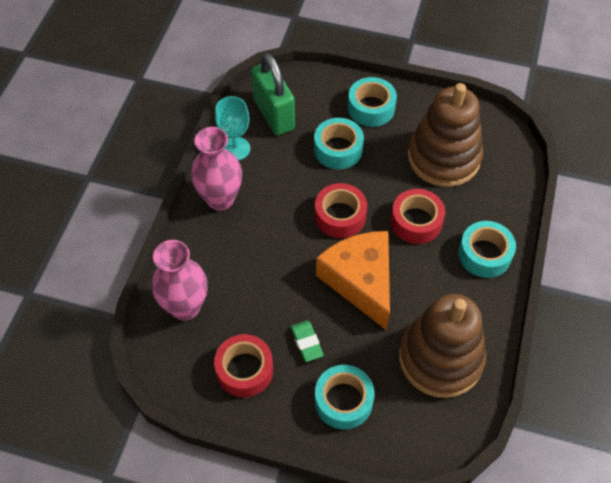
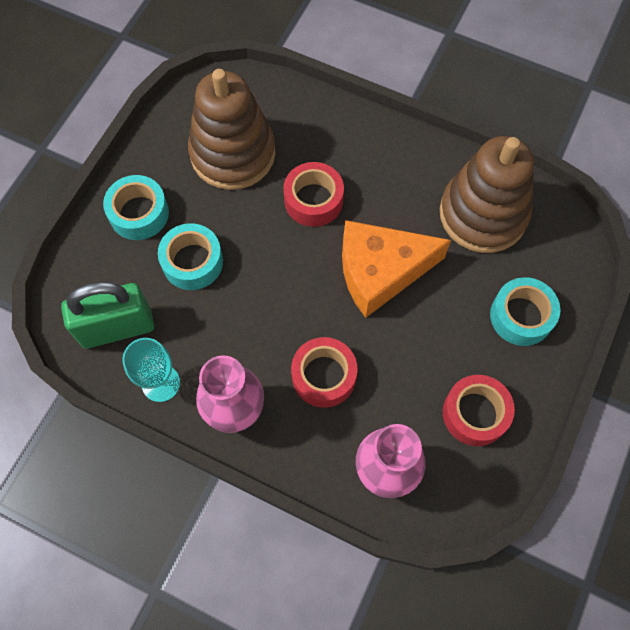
camera: 80 degrees left, 10 degrees up
green eraser [291,321,324,362] -> none
red tape [315,183,367,238] -> red tape moved to [291,337,357,408]
turquoise tape [458,221,516,278] -> none

